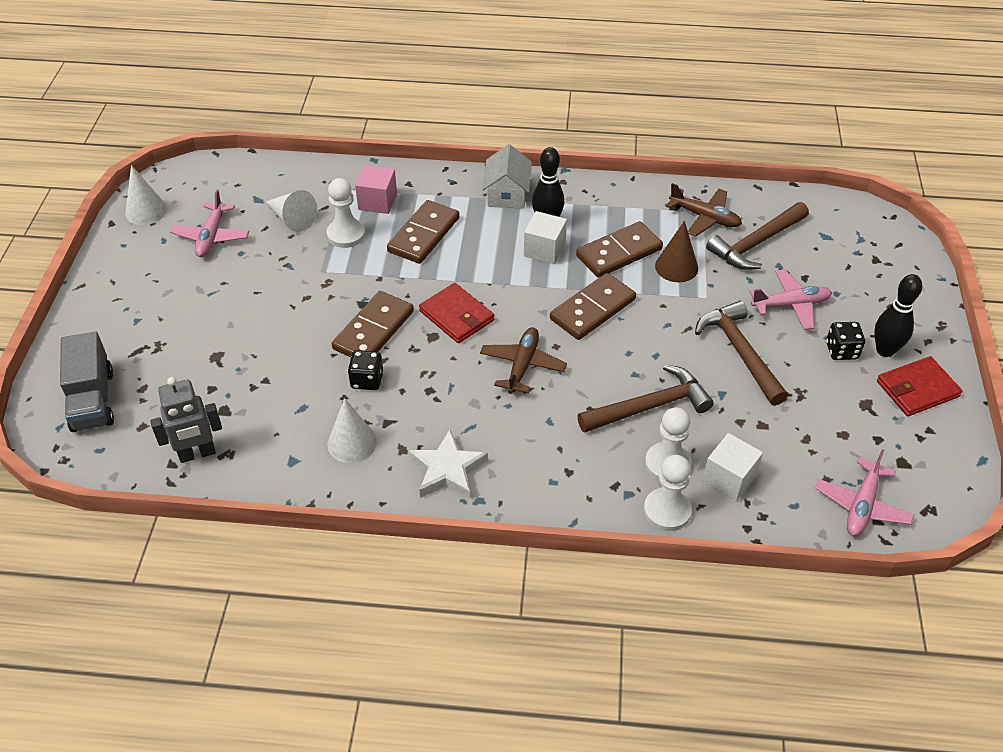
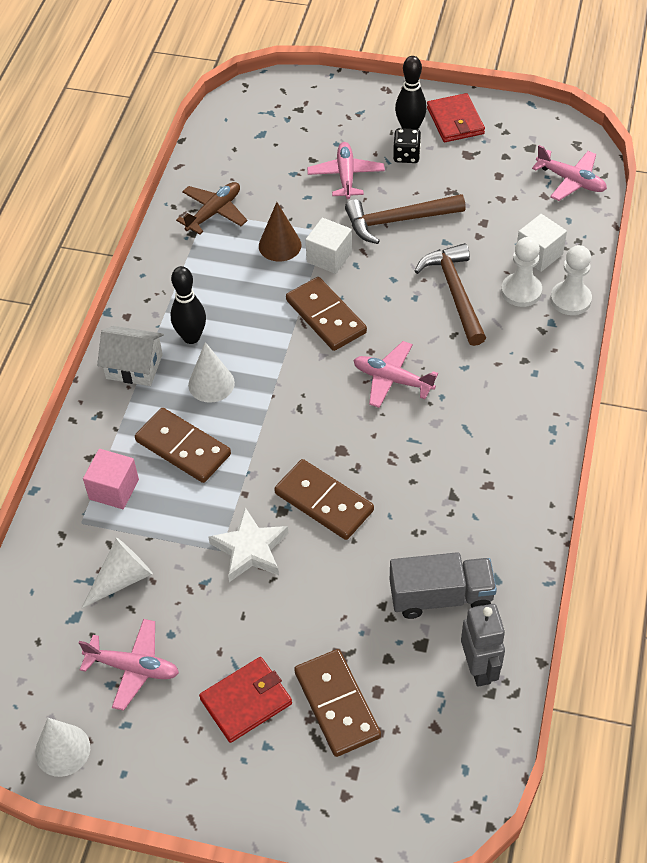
camera: 80 degrees left, 5 degrees up
grey truck [60,332,114,432] -> grey truck moved to [390,552,497,619]
white pawn [327,178,365,248] -> none
white cone [327,398,377,463] -> white cone moved to [188,342,235,403]
black dice [348,350,383,390] -> none
white star [408,430,488,500] -> white star moved to [209,508,288,582]
red wallet [419,283,494,343] -> red wallet moved to [199,657,292,743]
brown plane [480,327,567,394] -> pink plane [353,341,438,408]
white cube [524,211,567,264] -> white cube moved to [306,218,352,274]
brown domino [576,221,663,278] -> brown domino moved to [294,649,381,757]
brown hammer [706,202,809,270] -> none

